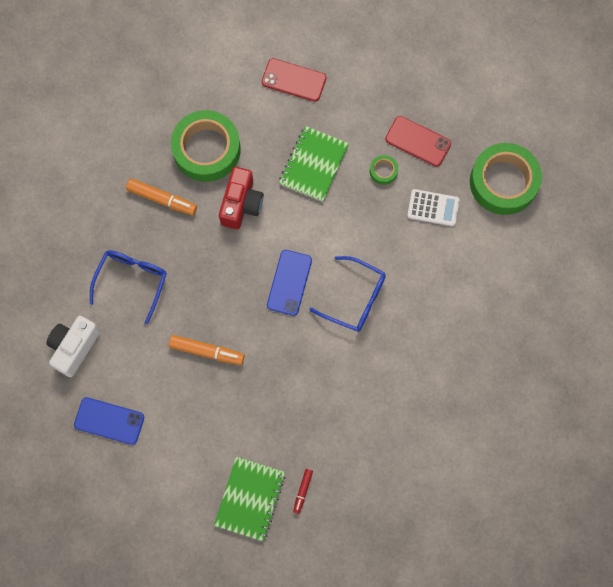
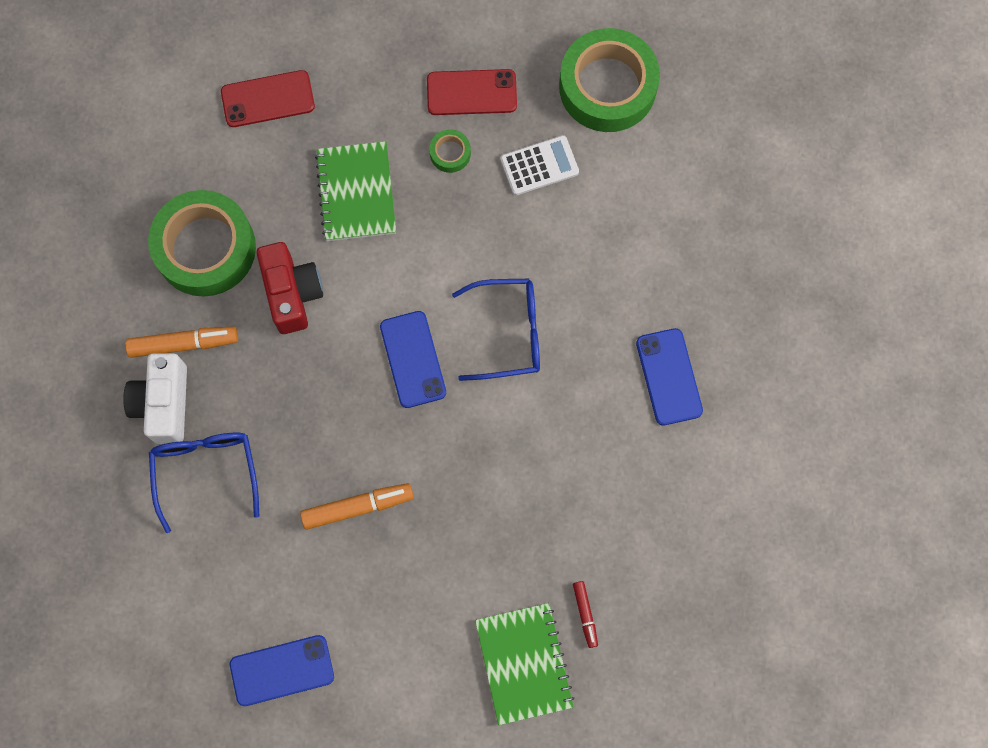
camera: 30 degrees left, 0 degrees up
white camera [46,316,100,377] -> white camera moved to [123,353,187,444]
none -> blue phone [636,328,703,425]

